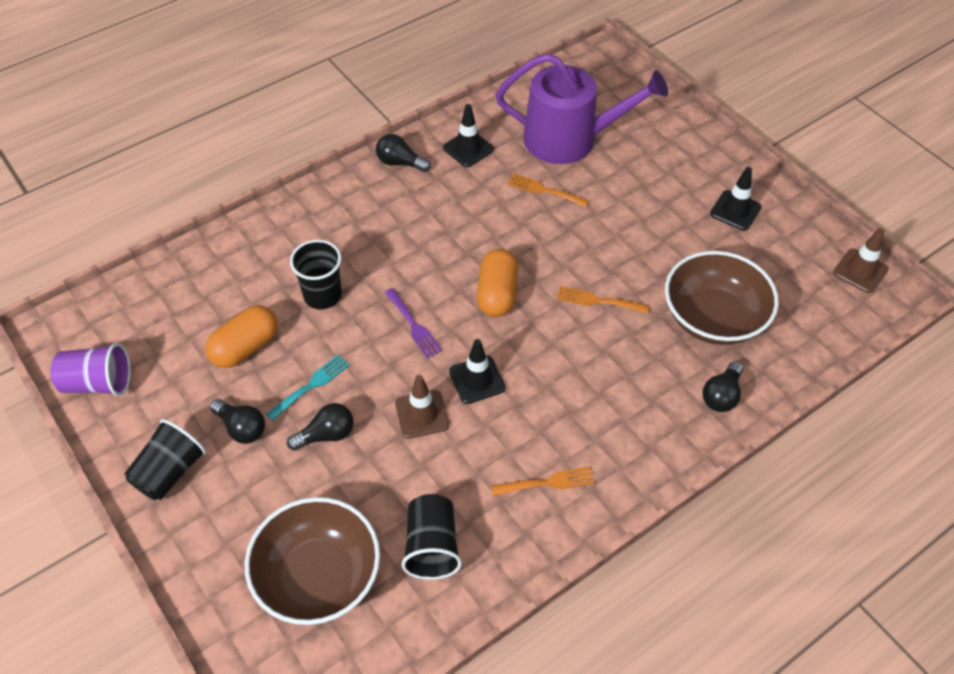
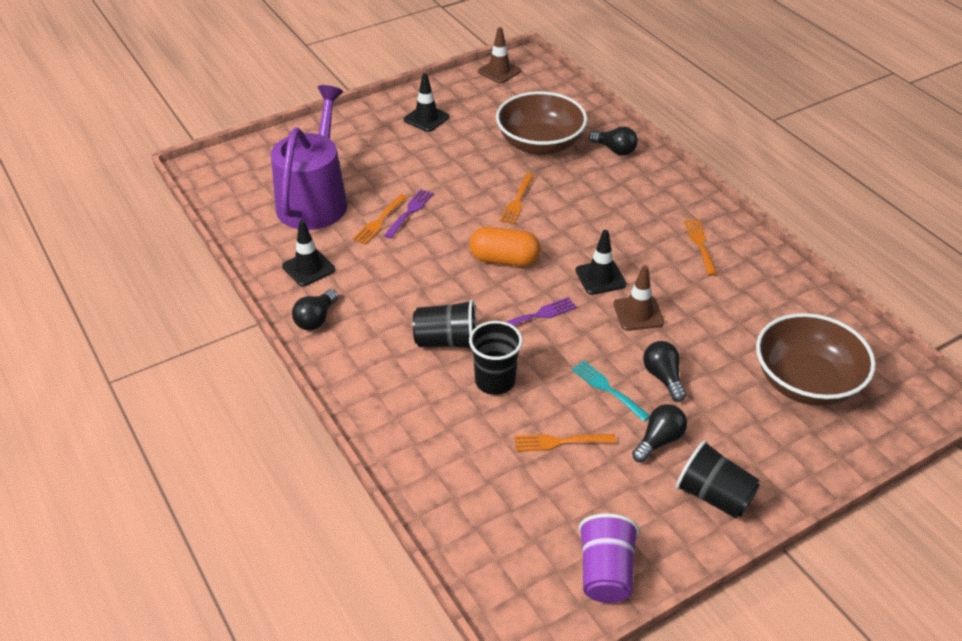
camera: 85 degrees left, 10 degrees down
orange capsule [205,305,278,368] -> orange fork [515,434,616,452]
black cup [402,494,462,580] -> black cup moved to [413,300,477,348]
none -> purple fork [384,189,434,239]

